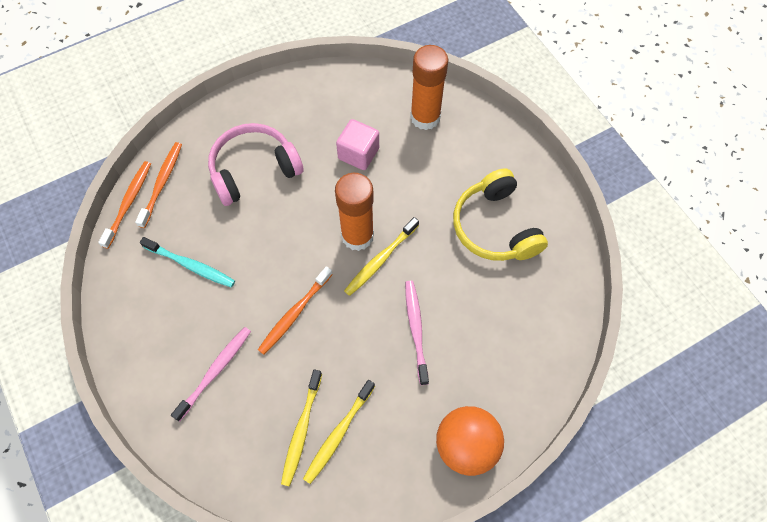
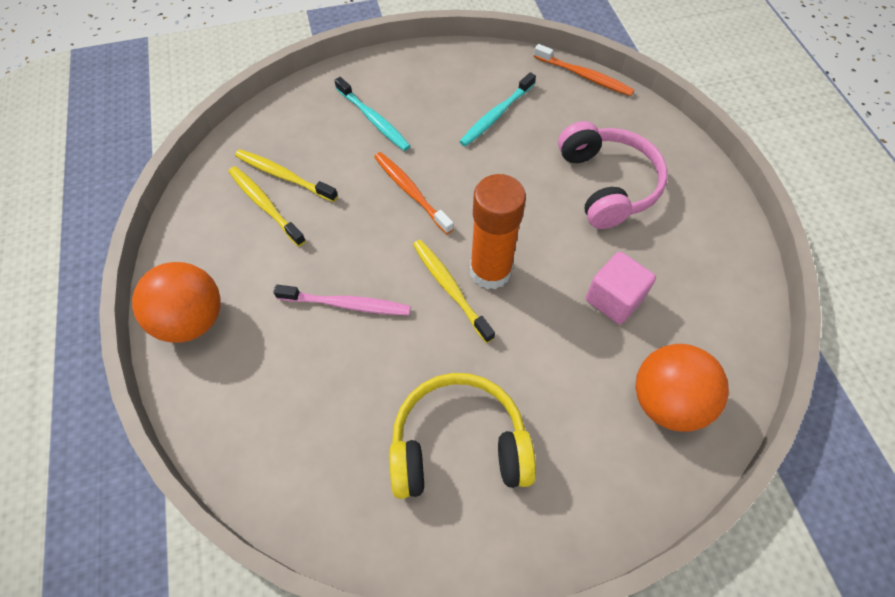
camera: 105 degrees right, 5 degrees down
orange toothbrush [135,142,182,228] -> none
pink toothbrush [171,327,251,421] -> turquoise toothbrush [334,77,411,151]
orange glue stick [410,45,448,130] -> orange ball [635,344,729,432]

